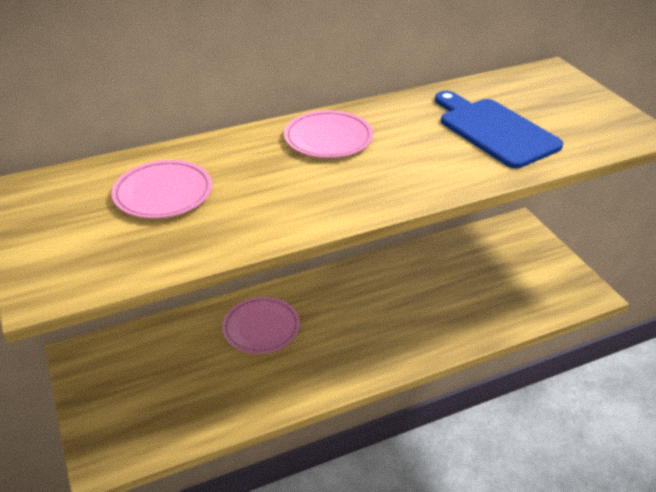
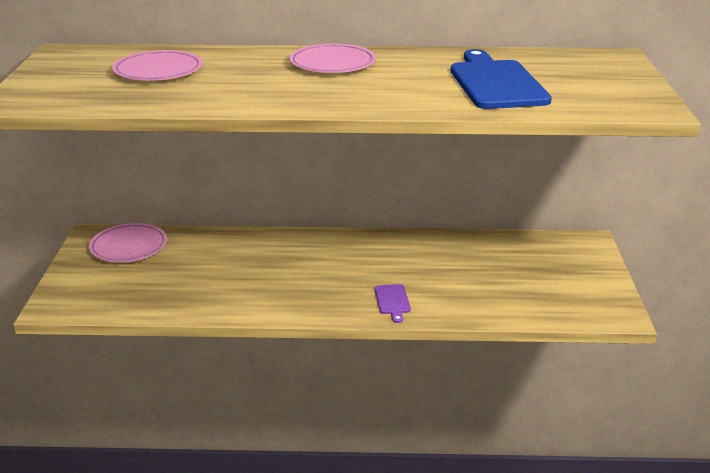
camera: 25 degrees right, 10 degrees down
pink plate [222,297,300,354] -> pink plate moved to [89,223,167,263]
none -> purple cutting board [375,284,411,323]

